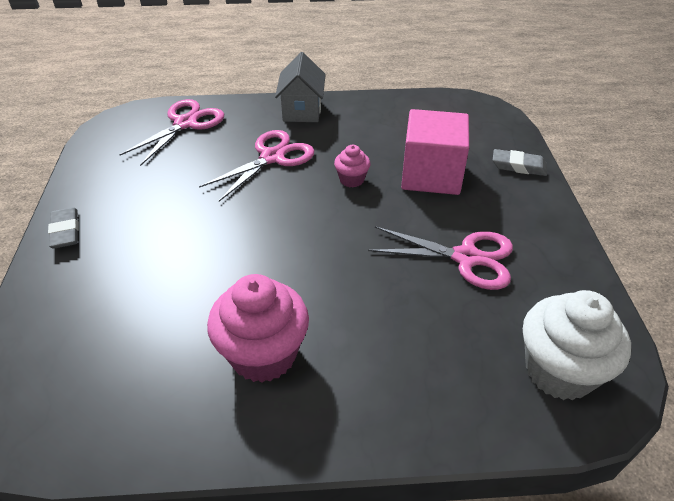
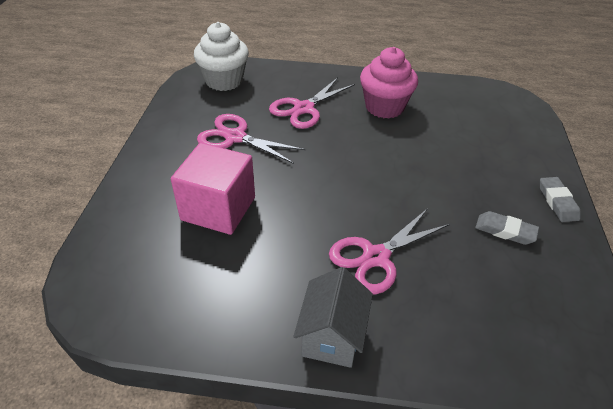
camera: 170 degrees left, 0 degrees up
pink scissors [119,99,224,166] -> pink scissors moved to [269,78,355,129]
pink cupcake [334,145,370,187] -> none
grey eraser [493,149,547,176] -> grey eraser moved to [475,211,539,245]

